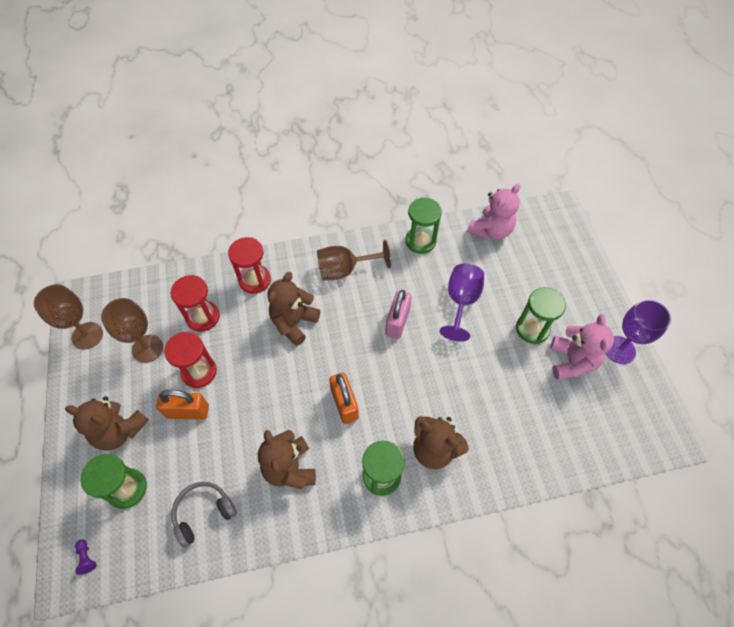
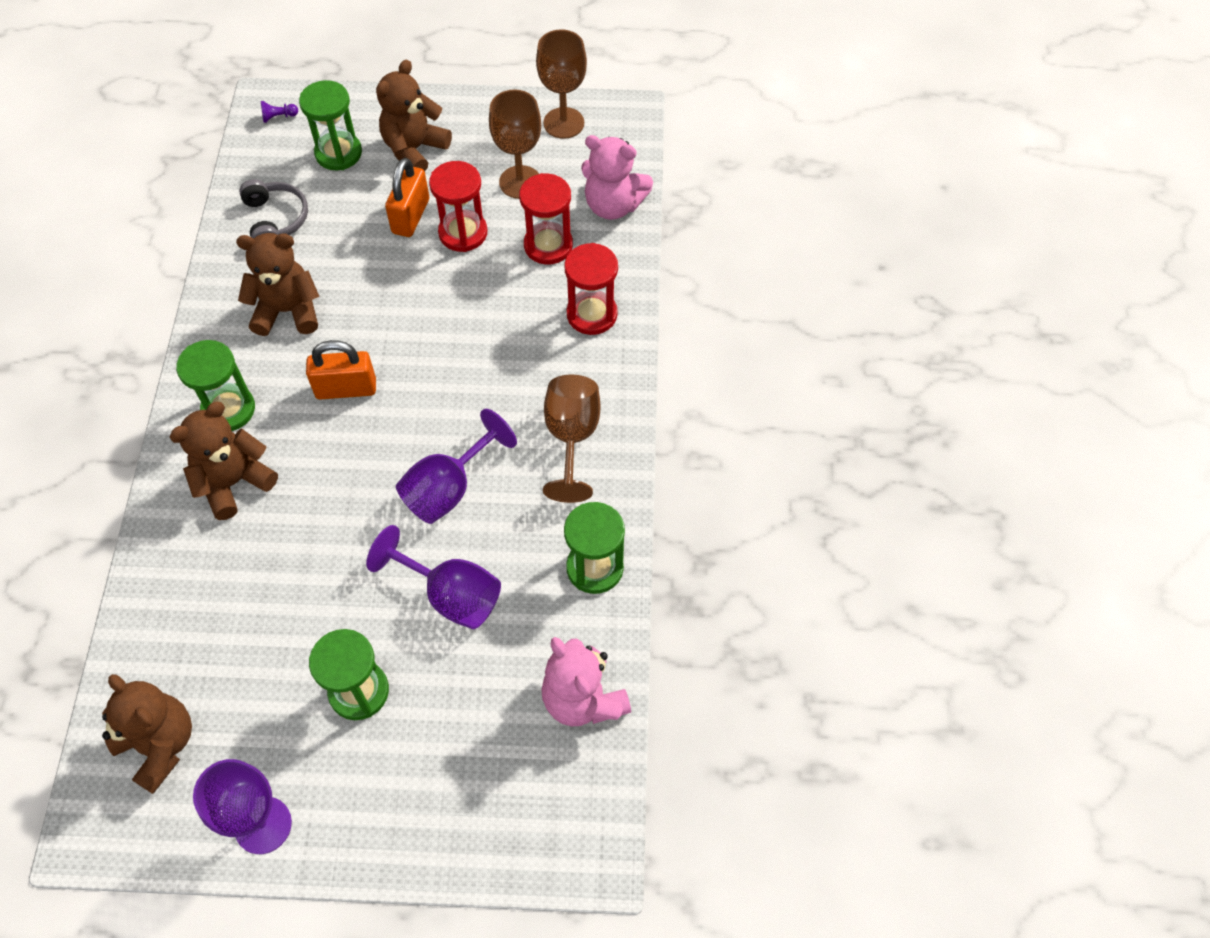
camera: 105 degrees right, 0 degrees up
brown teddy bear [267,272,320,346] -> brown teddy bear moved to [102,674,192,794]
pink padlock [385,290,412,339] -> purple goblet [396,409,517,524]
pink teddy bear [551,314,614,379] -> pink teddy bear moved to [581,135,653,220]

